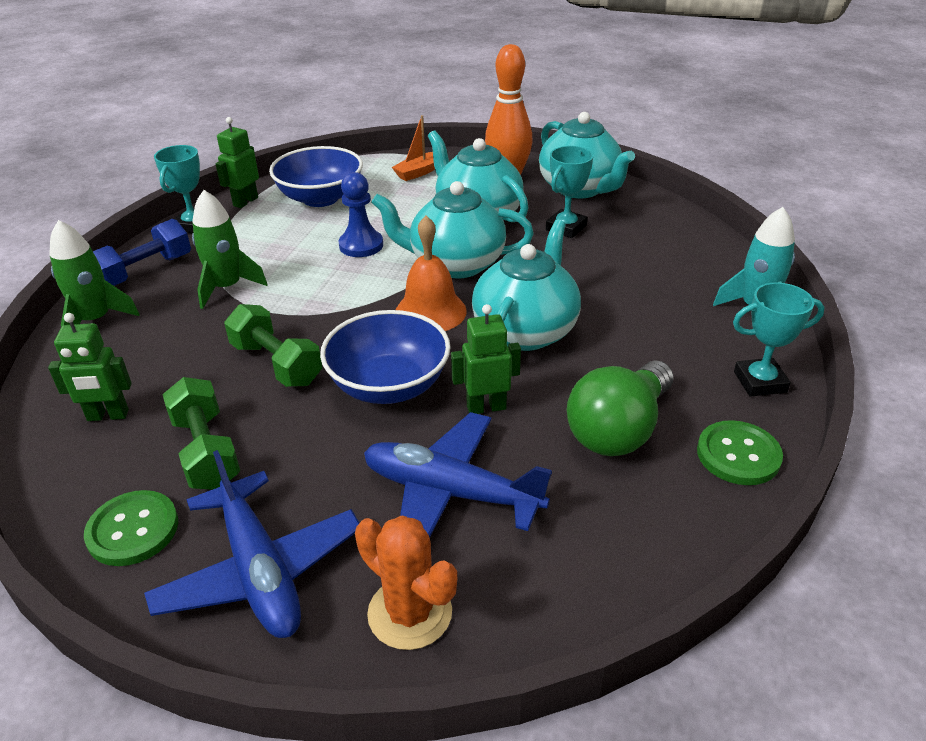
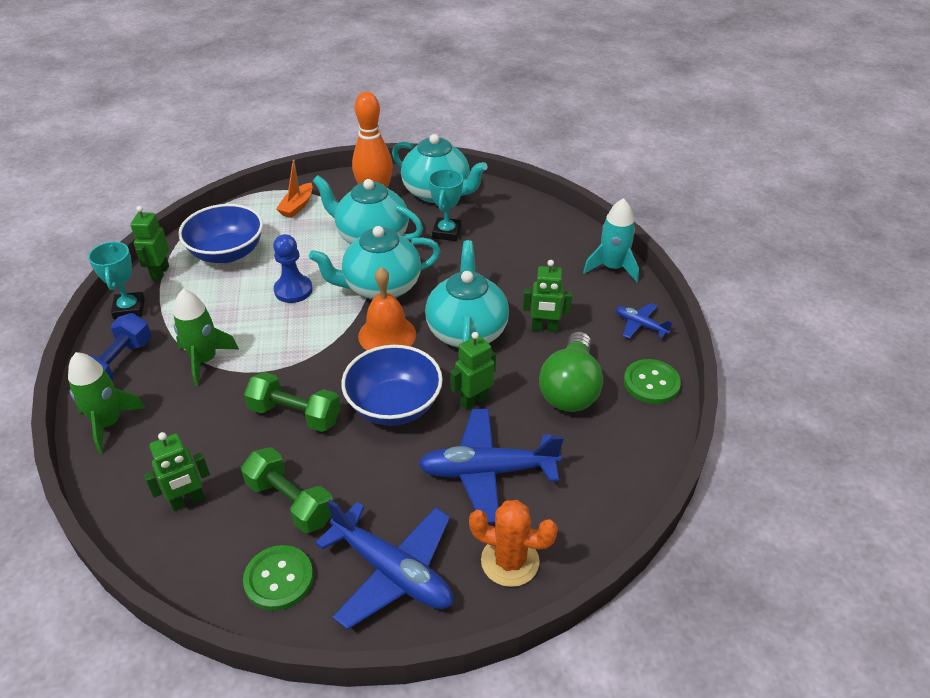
camera: 25 degrees left, 5 degrees up
turquoise trophy [733,283,825,397] -> blue plane [616,303,673,339]
none -> green robot [523,260,572,332]

